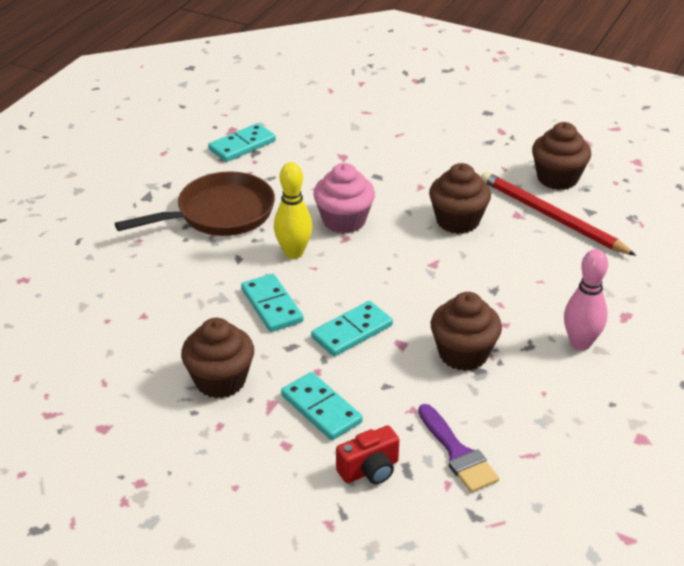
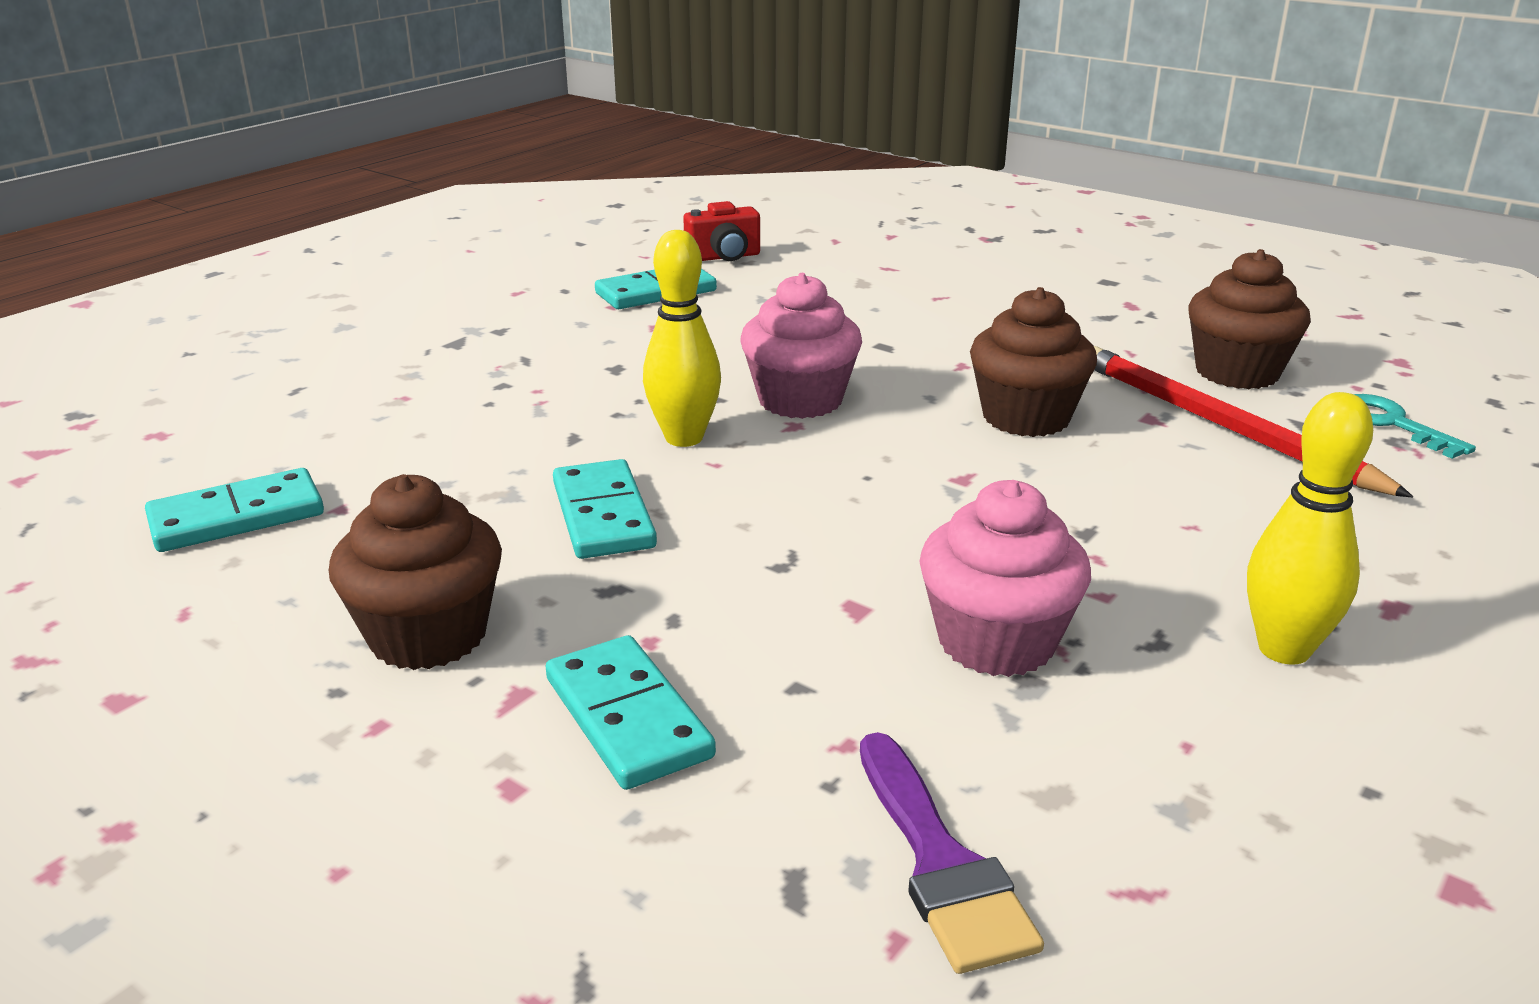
camera: 10 degrees right, 10 degrees down
brown pan [115,171,275,236] -> none
turquoise domino [311,301,393,357] -> turquoise domino moved to [145,468,324,552]
red camera [336,425,399,484] -> red camera moved to [683,201,760,261]
brown cupcake [431,292,502,371] -> pink cupcake [919,480,1091,677]
pink bowling pin [564,249,608,351] -> yellow bowling pin [1247,392,1373,665]
none -> turquoise key [1354,394,1476,459]

